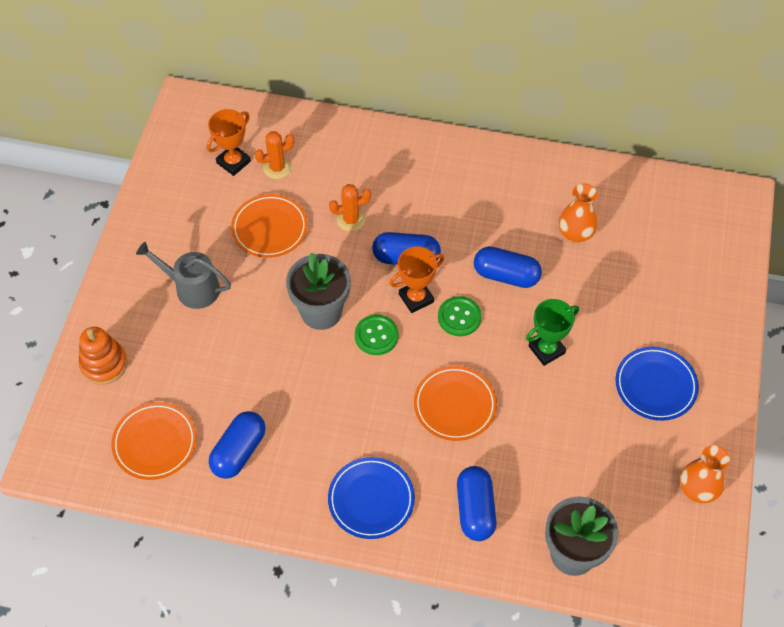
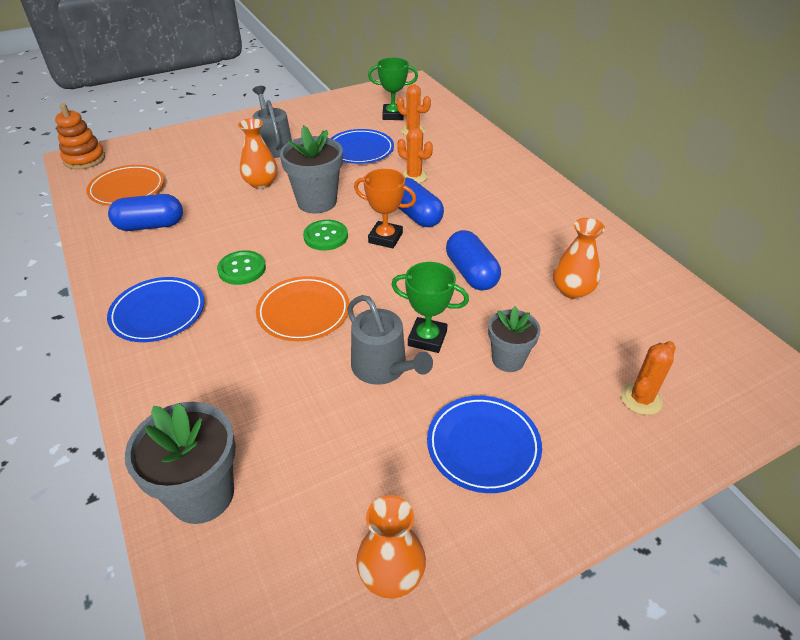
camera: 50 degrees right, 15 degrees down
orange stacking toy [79,327,128,385] -> orange stacking toy moved to [55,103,105,170]
orange trophy [207,109,251,176] -> green trophy [368,58,418,120]
orange plate [231,194,308,258] -> blue plate [330,129,394,164]
green button [438,296,482,336] -> green button moved to [217,250,266,285]
blue capsule [457,466,496,541] -> none
none -> orange vase [238,118,278,189]
none -> grey watering can [347,295,433,385]
none -> grey flower pot [488,307,540,372]
none -> orange cactus [621,341,676,415]

